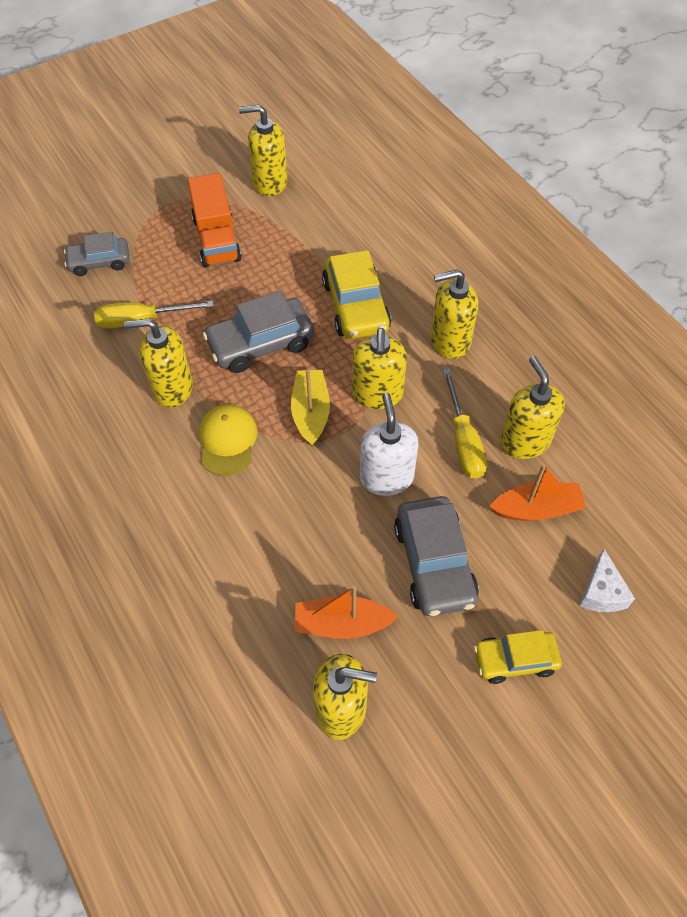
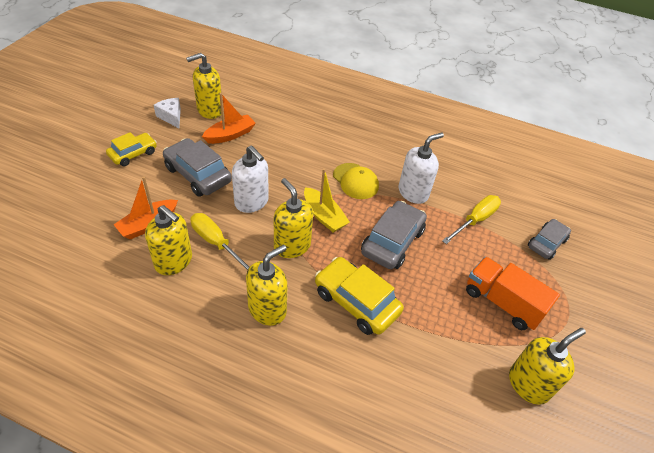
camera: 140 degrees right, 10 degrees down
yellow soap dispenser [124,318,193,408] -> white soap dispenser [398,132,444,204]
white cheese [579,548,635,612] -> white cheese moved to [154,98,181,128]

